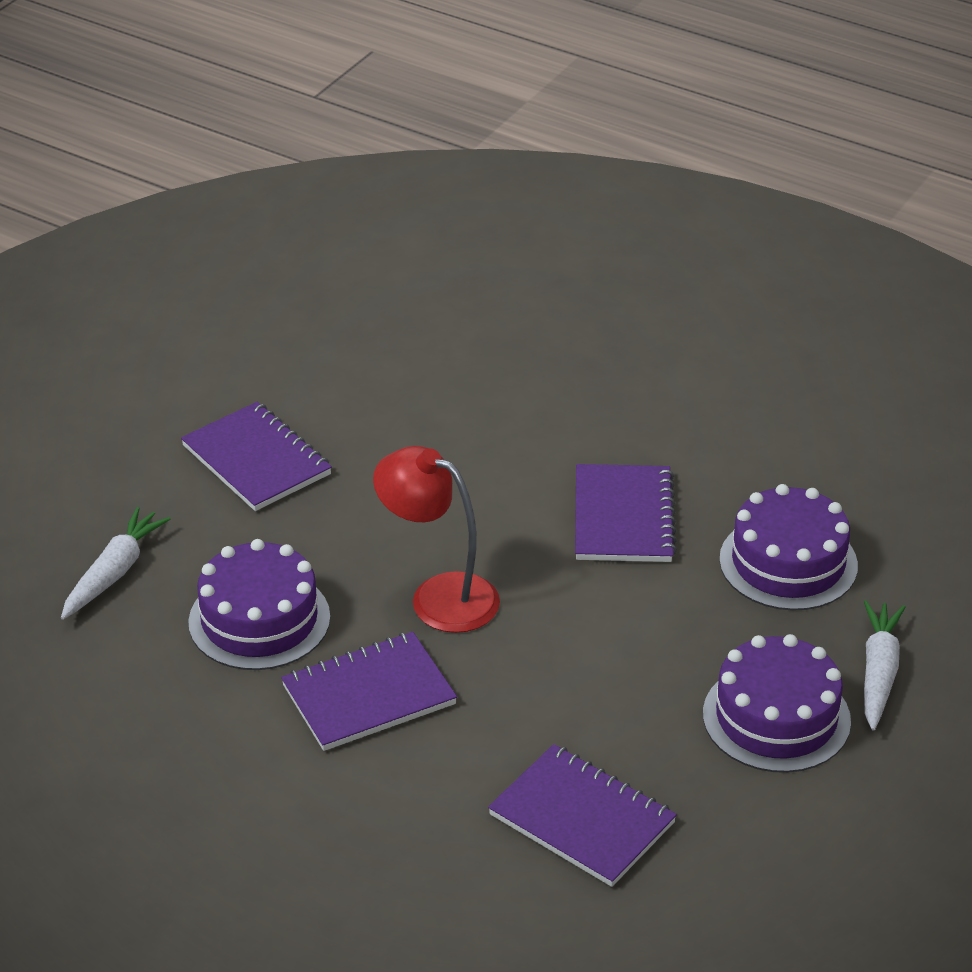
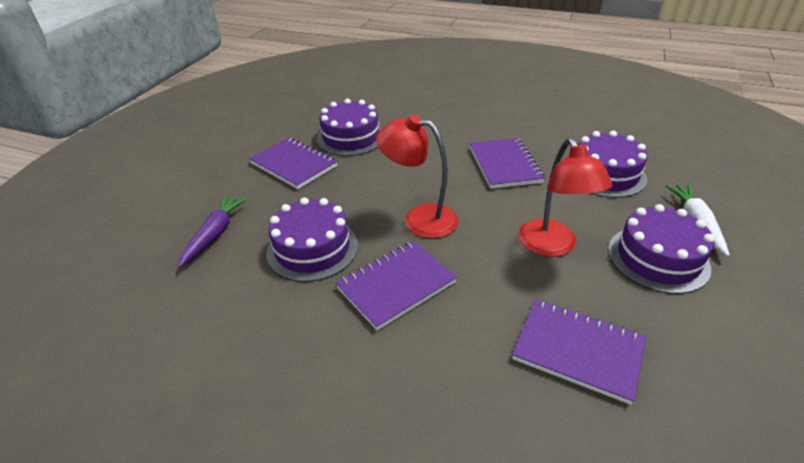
camera: 10 degrees left, 0 degrees up
white carrot [61,507,171,620] -> purple carrot [178,195,248,268]
none -> purple cake [316,99,382,156]
none -> red lamp [519,138,613,257]

